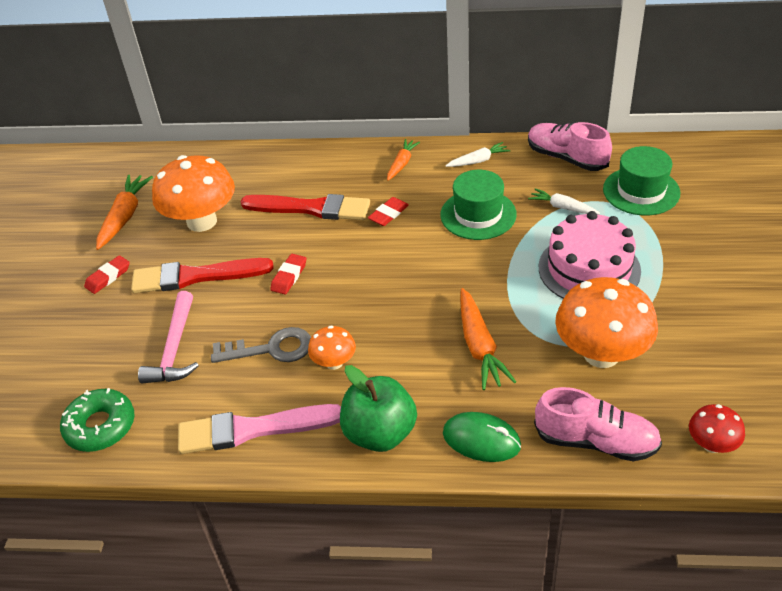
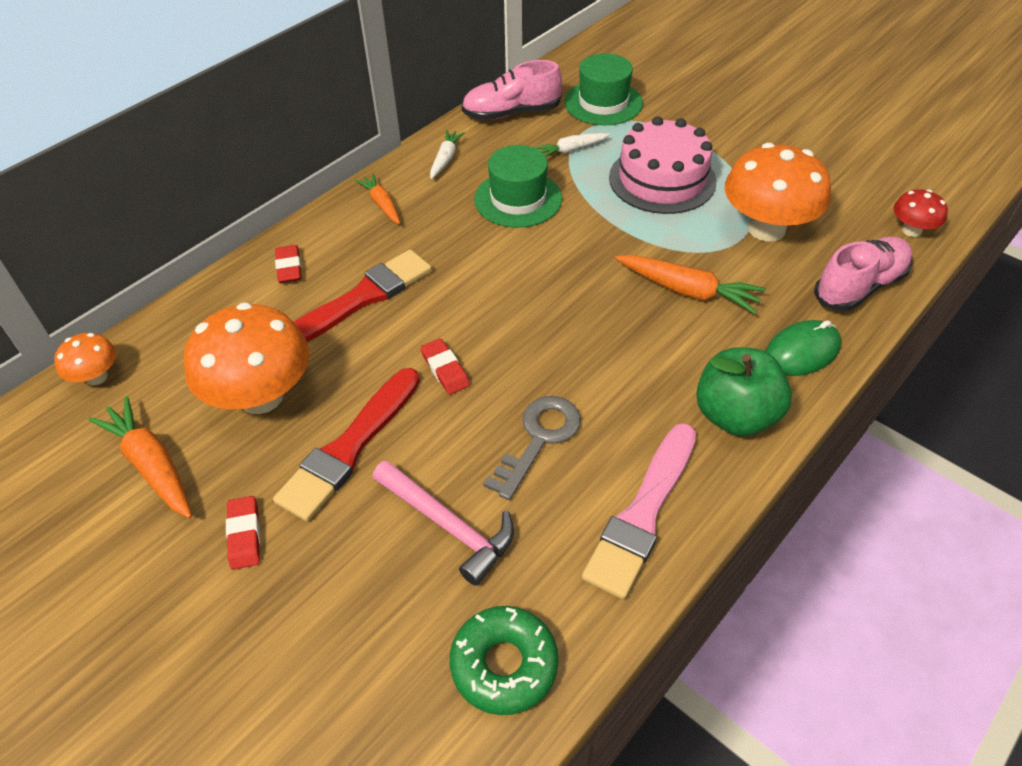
camera: 55 degrees left, 5 degrees up
orange mushroom [308,326,356,370] -> orange mushroom moved to [54,333,116,385]
red eraser [368,197,409,226] -> red eraser moved to [275,245,302,283]

